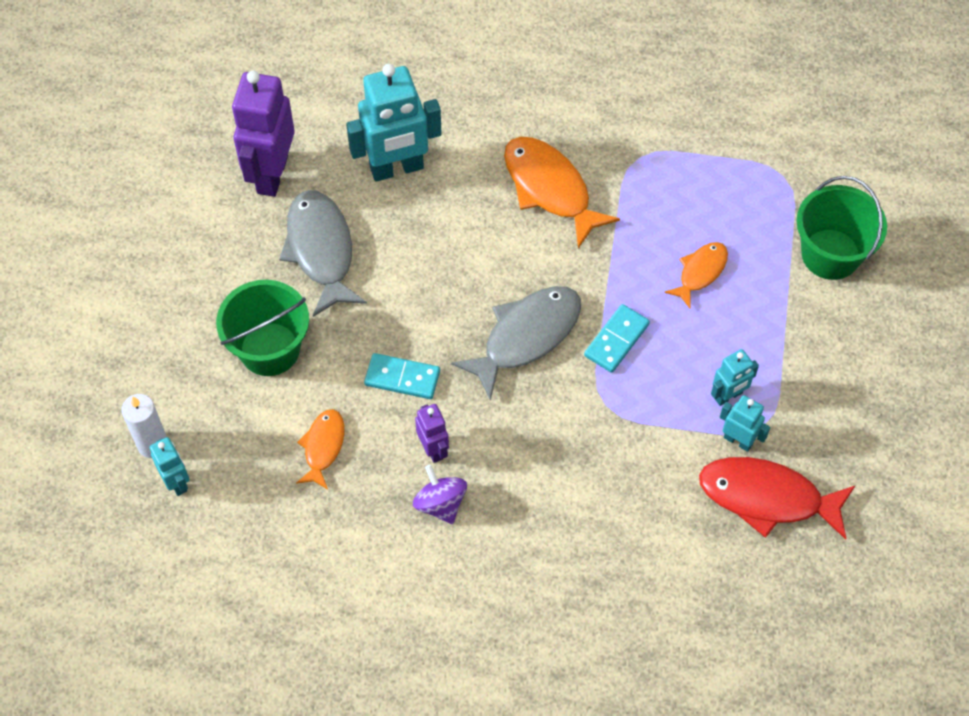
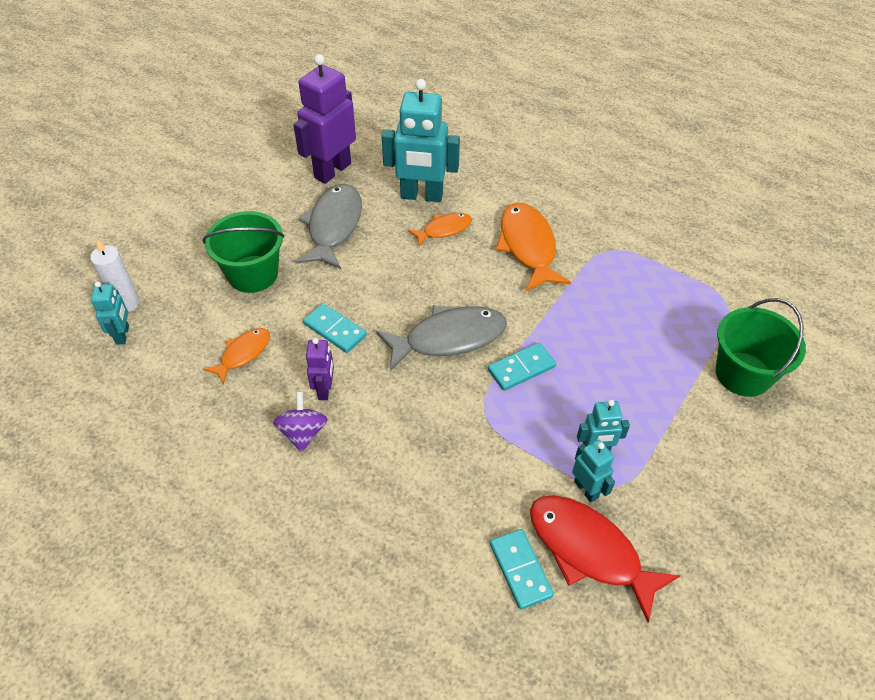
camera: 25 degrees right, 10 degrees down
orange fish [665,242,728,308] -> orange fish moved to [408,213,472,246]
none -> turquoise domino [490,529,554,610]

